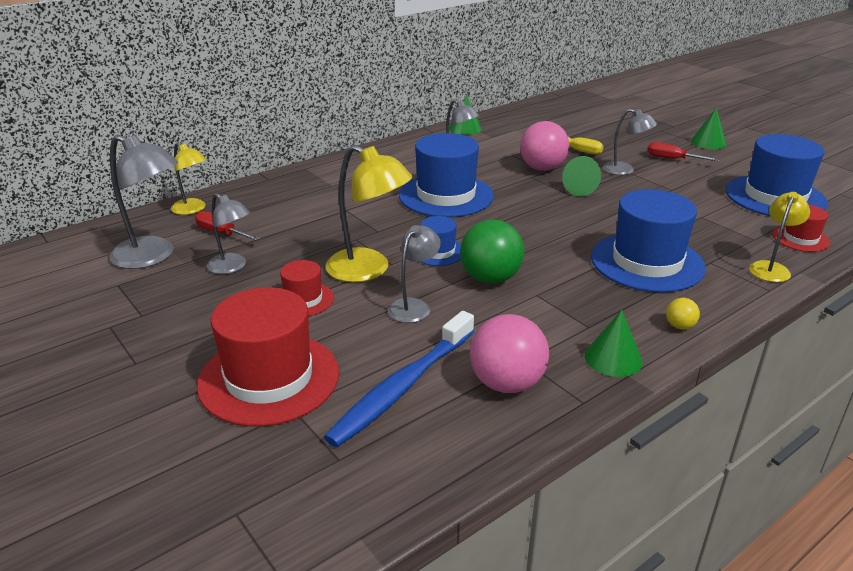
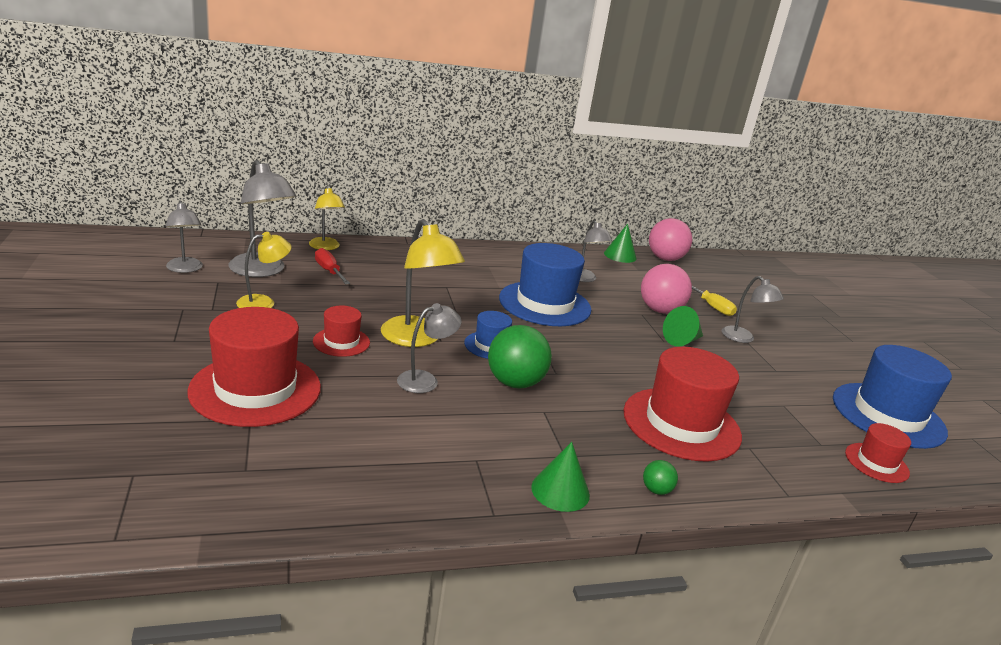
camera: 20 degrees right, 5 degrees down
grey lamp [207,193,250,274] -> grey lamp moved to [166,201,203,273]
blue toothbrush [324,311,474,447] -> none
pink ball [470,314,549,393] -> pink ball moved to [649,218,692,261]
blue hat [591,189,706,292] -> red hat [623,347,742,462]
red screwdriver [647,142,719,161] -> none
yellow ball [666,298,700,329] -> green ball [643,460,678,495]
green cone [691,108,727,149] -> none
yellow lamp [749,192,810,282] -> yellow lamp moved to [236,232,292,308]

